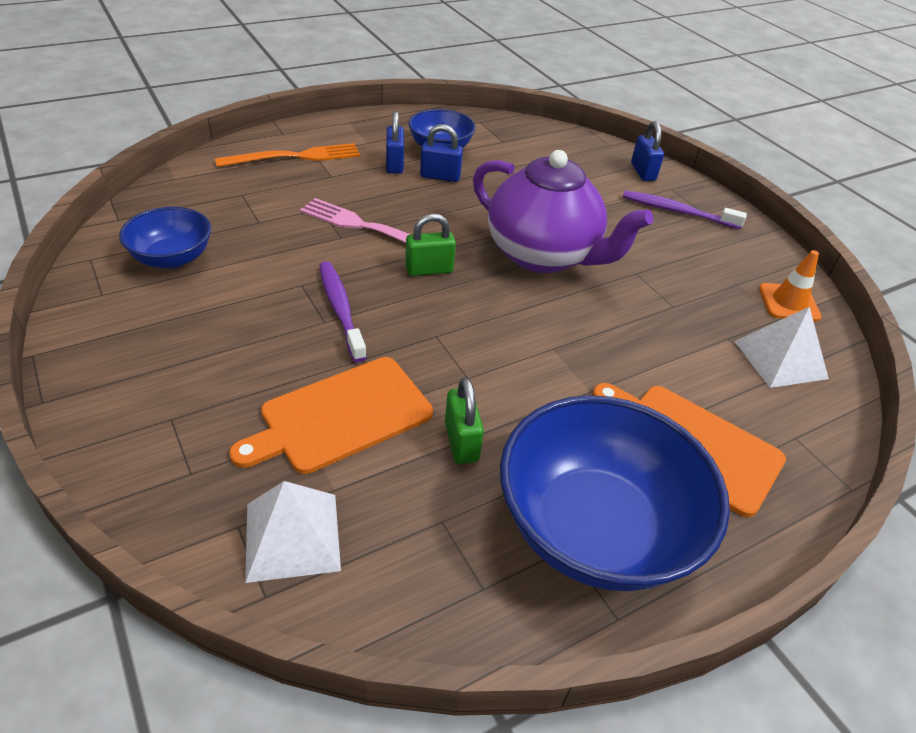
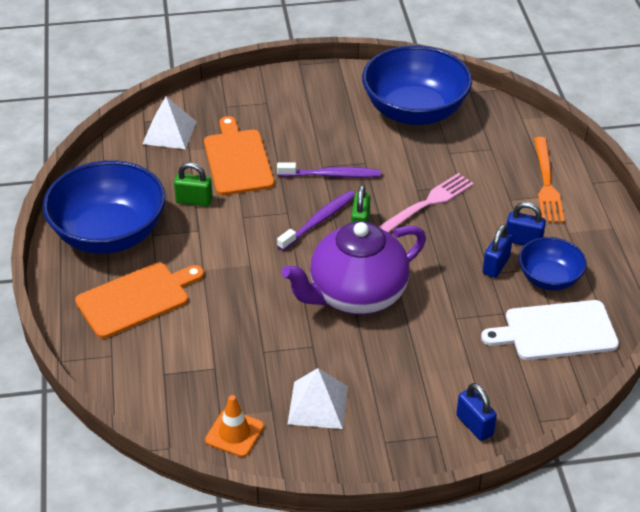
camera: 115 degrees right, 0 degrees up
blue bowl [119,207,211,269] -> blue bowl [362,45,472,125], size x1.85
purple toothbrush [623,190,747,229] -> purple toothbrush moved to [277,191,355,251]
blue padlock [631,121,664,181] -> blue padlock turned 45 degrees clockwise [456,383,497,441]
white pyramid [735,307,829,388] -> white pyramid moved to [288,368,348,429]
none -> white cutting board [481,300,619,360]

